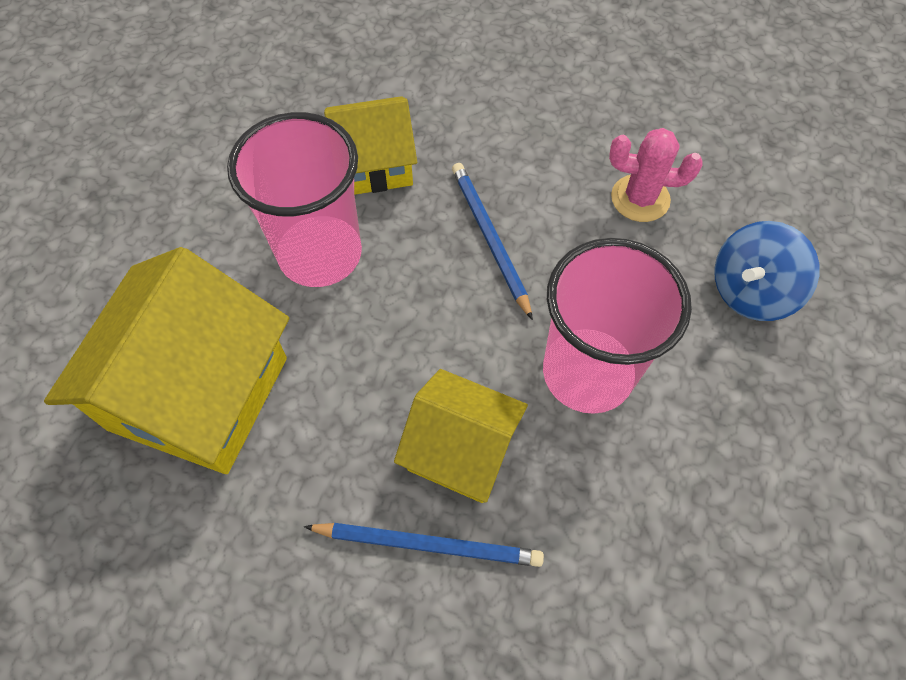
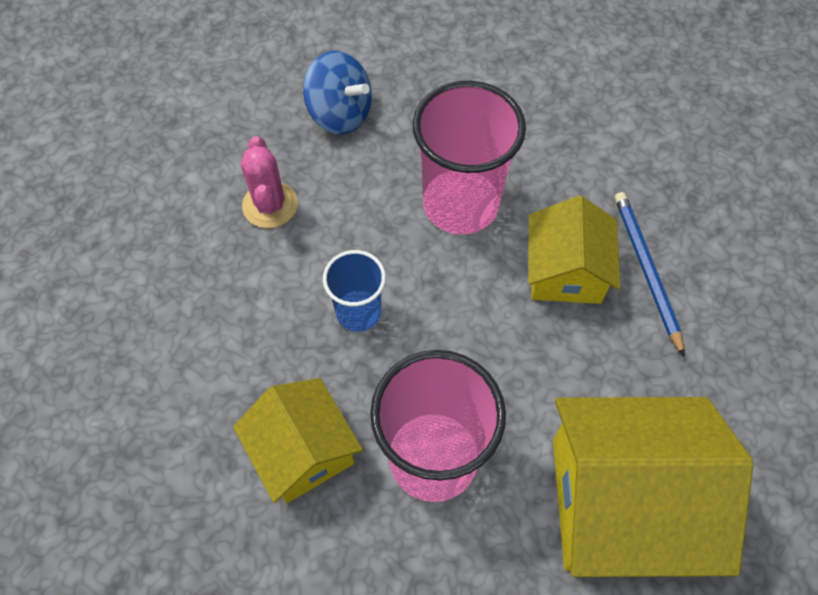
camera: 110 degrees left, 0 degrees up
blue pencil [452,163,533,320] -> blue cup [323,250,386,332]

